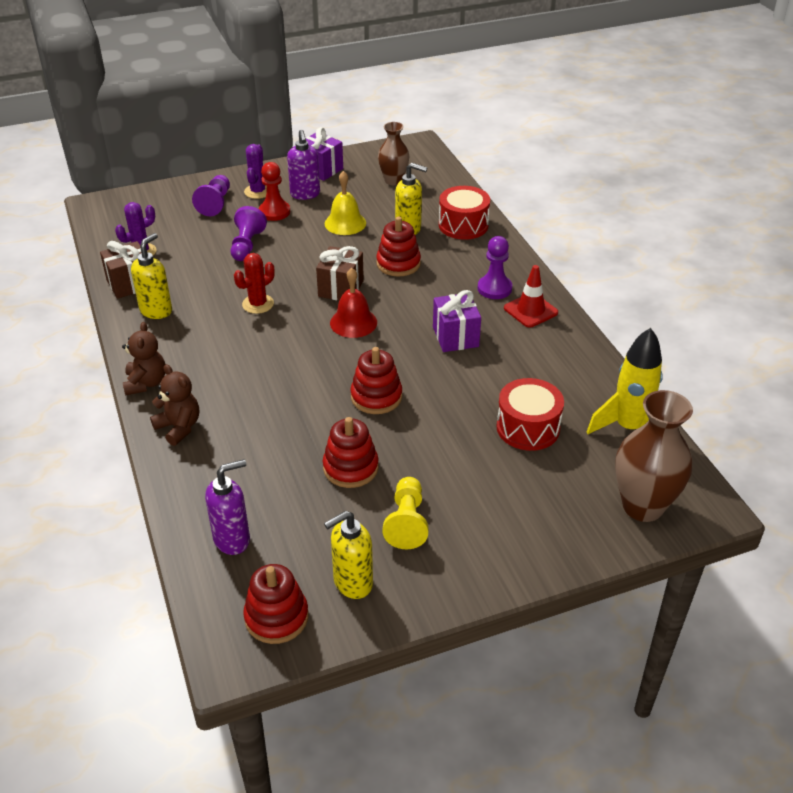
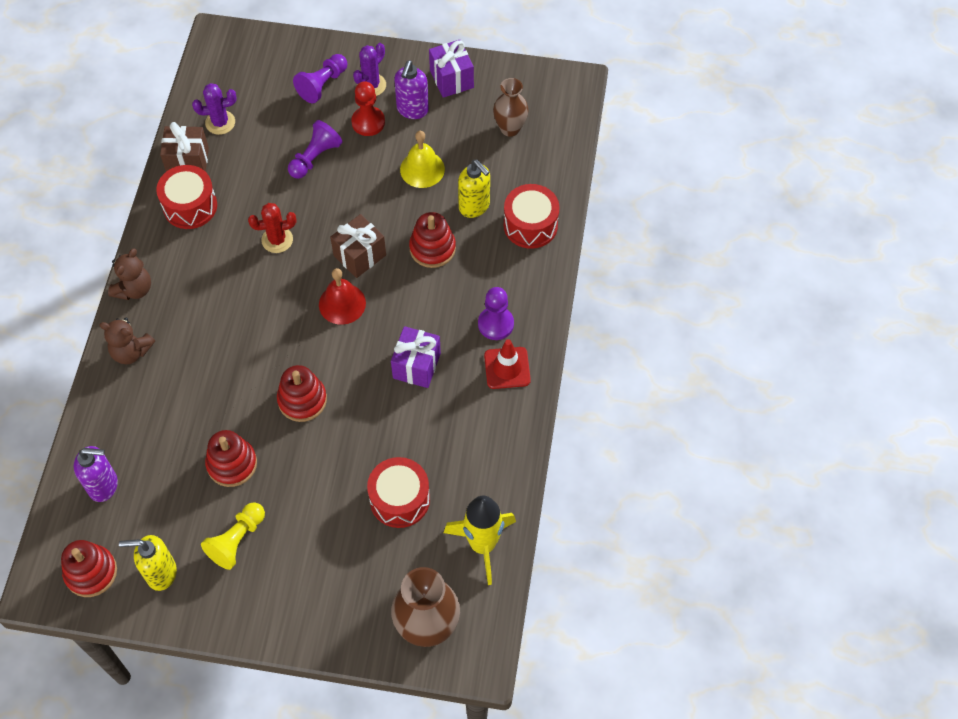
camera: 30 degrees right, 20 degrees up
yellow soap dispenser [131,233,172,319] -> red drum [156,165,217,229]
brown teddy bear [150,364,199,446] -> brown teddy bear turned 120 degrees clockwise [99,318,155,365]

